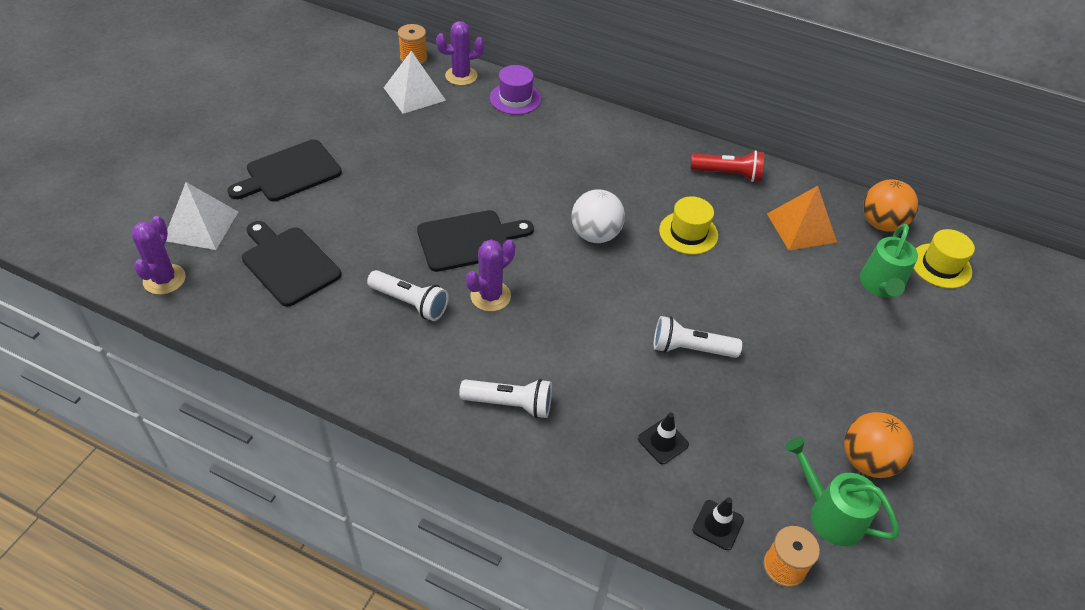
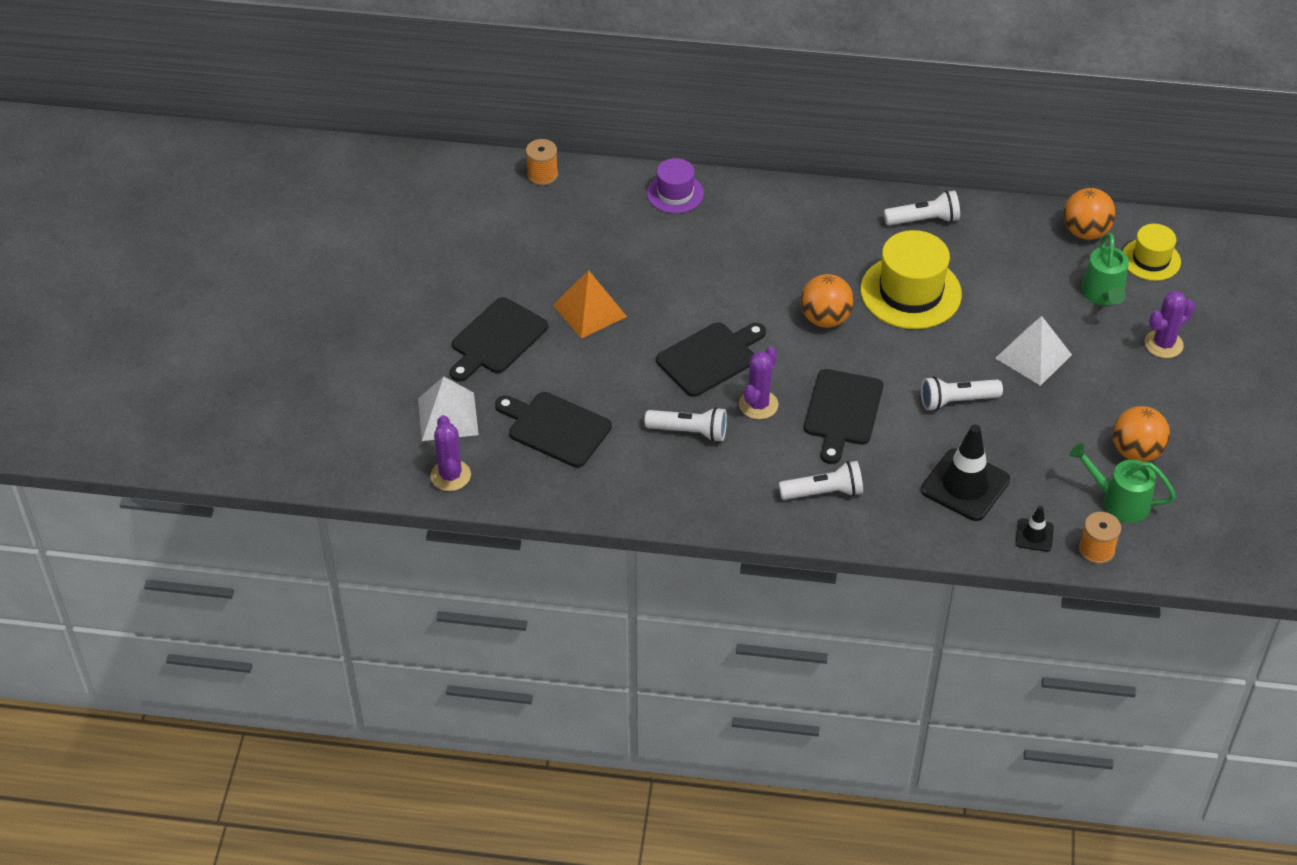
camera: 15 degrees left, 0 degrees up
white pyramid [384,51,446,114] -> white pyramid moved to [995,316,1072,386]
purple cactus [436,21,484,86] -> purple cactus moved to [1144,291,1195,358]
white ball [572,189,625,243] -> orange ball [800,274,854,328]
black traffic cone [638,413,689,464] -> black traffic cone [921,424,1010,521], size x1.99
yellow hat [659,196,718,255] -> yellow hat [861,230,962,329], size x1.70
red flashlight [690,151,764,182] -> white flashlight [884,190,960,225]
orange pyramid [767,186,837,251] -> orange pyramid moved to [553,270,627,338]
none -> black cutting board [804,369,883,464]

